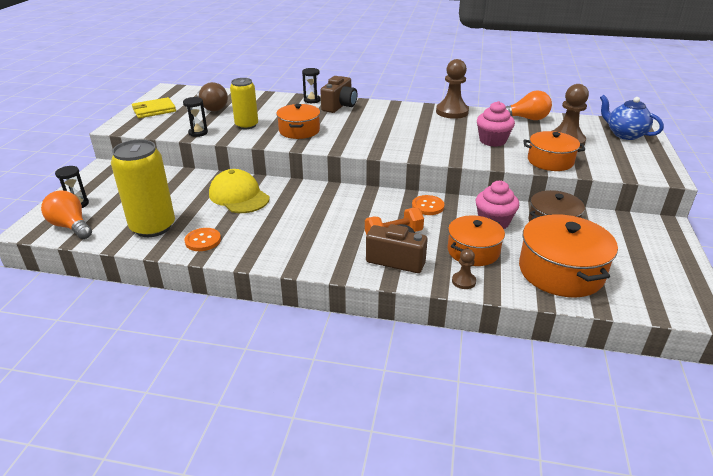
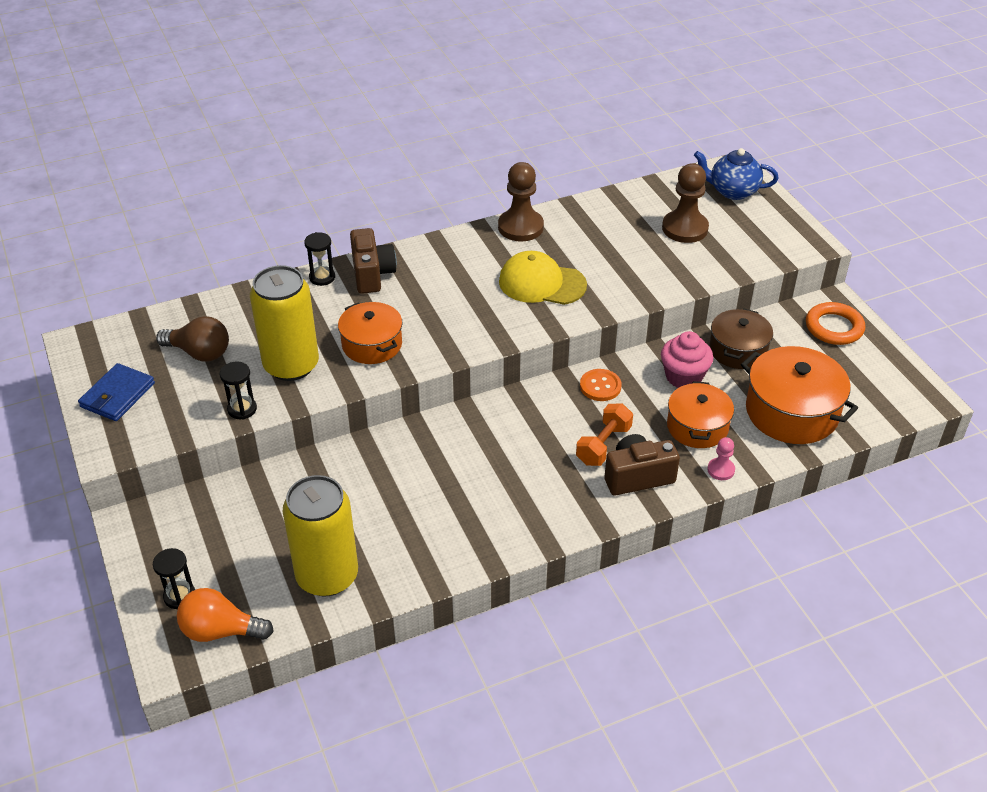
camera: 35 degrees left, 10 degrees up
yellow wallet [132,97,176,118] -> blue wallet [78,363,155,421]
orange button [184,228,221,251] -> none
yellow cap [209,169,270,213] -> yellow cap moved to [499,251,587,305]
yellow can [230,78,258,129] -> yellow can [250,265,319,381], size x1.57
brown pawn [452,249,476,289] -> pink pawn [708,437,735,480]
pink cupcake [477,101,515,147] -> none
orange light bulb [506,90,552,120] -> none
orange pot [523,131,585,171] -> none
none -> orange ring [806,302,865,345]

